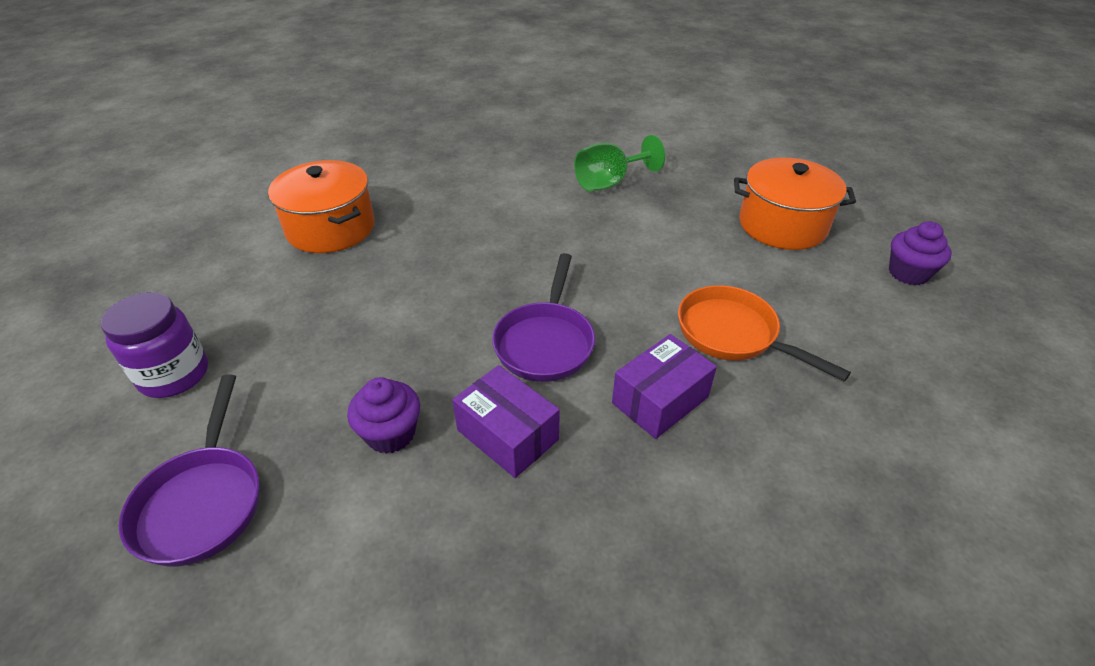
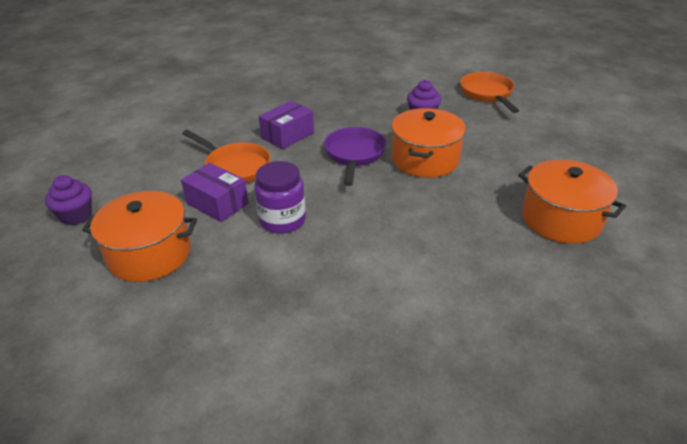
camera: 175 degrees right, 5 degrees down
purple jar [101,292,208,398] -> purple jar moved to [254,161,306,234]
purple pan [119,374,259,567] -> orange pan [460,72,519,113]
purple box [452,365,560,478] -> purple box moved to [181,163,249,222]
green goblet [574,135,665,191] -> none
none -> orange pot [391,108,466,178]

